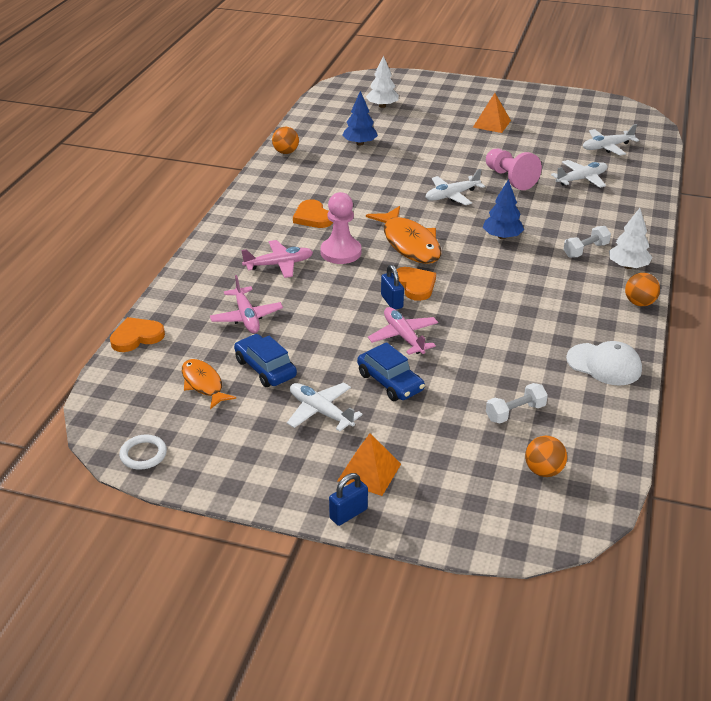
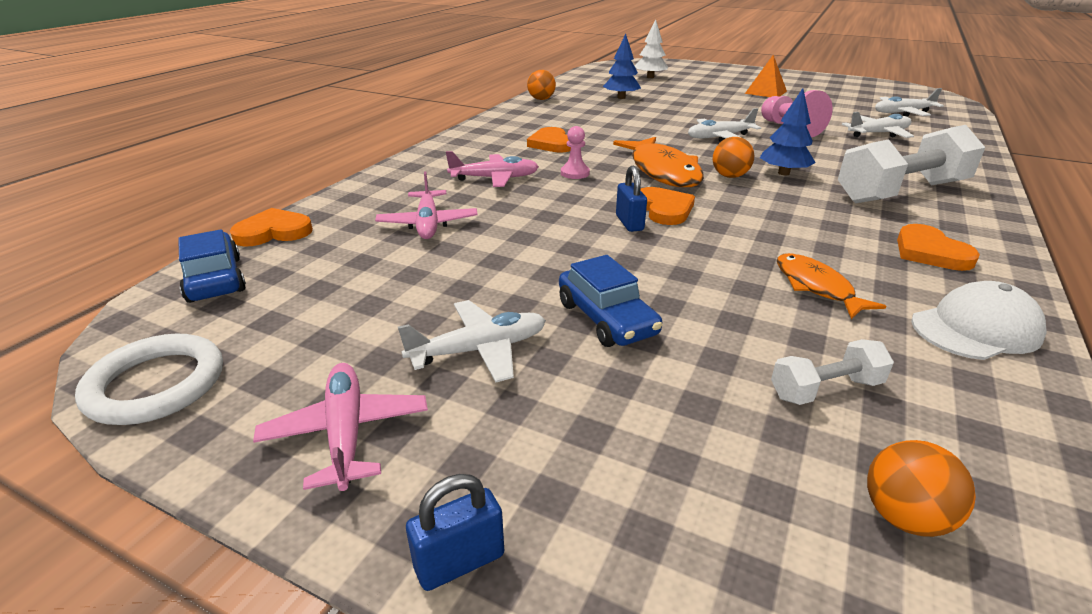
camera: 10 degrees right, 5 degrees down
white ring [119,434,167,470] -> white ring [75,334,223,425], size x1.58
orange fish [182,359,236,409] -> orange fish moved to [777,253,886,319]
blue car [234,334,297,387] -> blue car moved to [178,229,246,303]
white plane [287,382,363,431] -> white plane turned 105 degrees clockwise [398,300,546,382]
pink pawn [321,192,361,264] -> pink pawn [561,126,590,179], size x0.57
orange pyramid [337,433,401,496] -> none
pink plane [368,307,438,355] -> pink plane moved to [253,363,428,491]
white dumbbell [563,226,611,258] -> white dumbbell [838,125,986,204], size x2.11
white cap [566,341,642,385] -> white cap turned 60 degrees counterclockwise [911,281,1047,360]
white tree [609,208,652,269] -> none
orange ball [625,273,660,306] -> orange ball moved to [713,137,754,178]
none -> orange heart [897,224,980,271]

